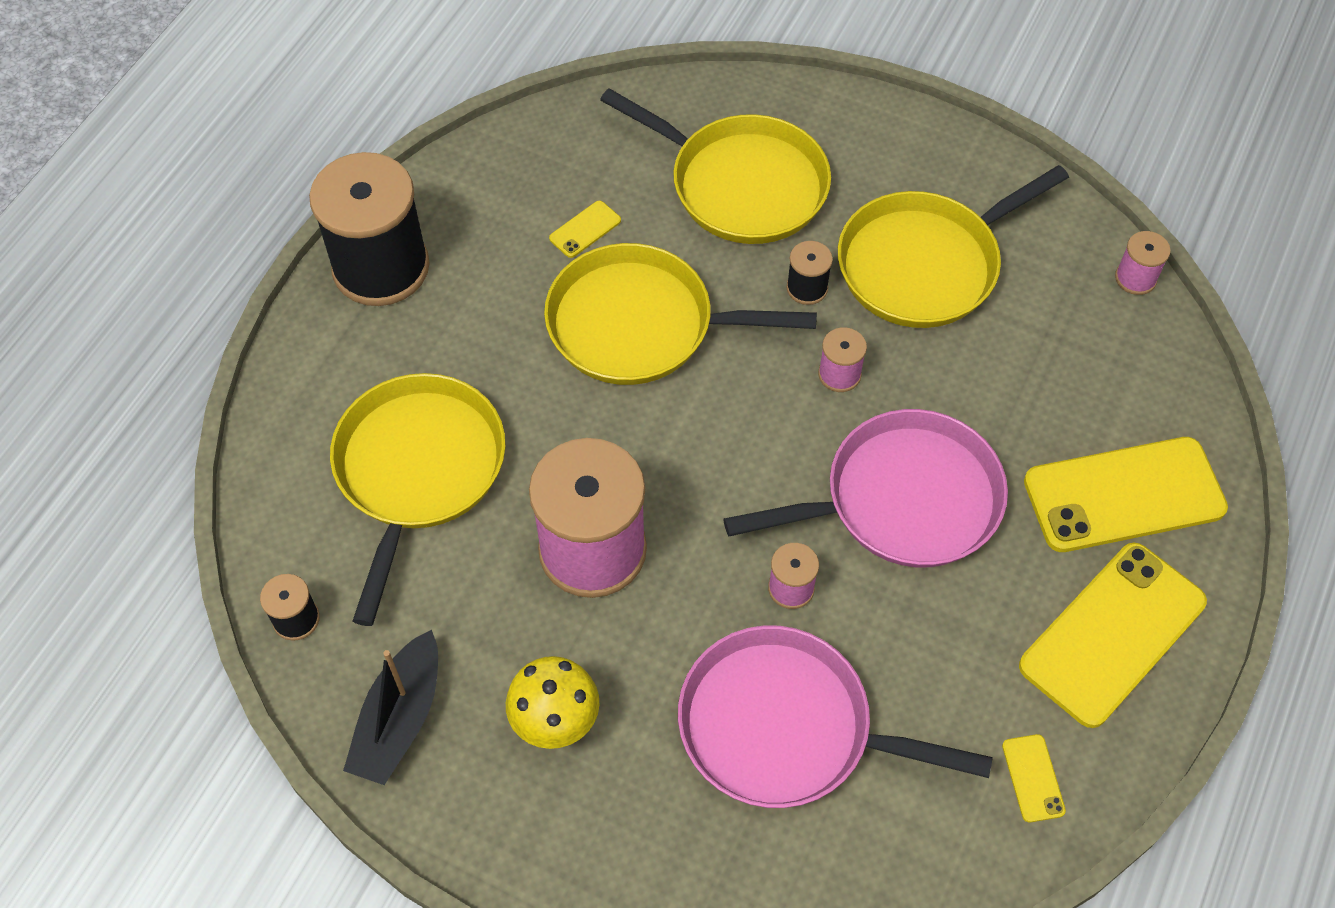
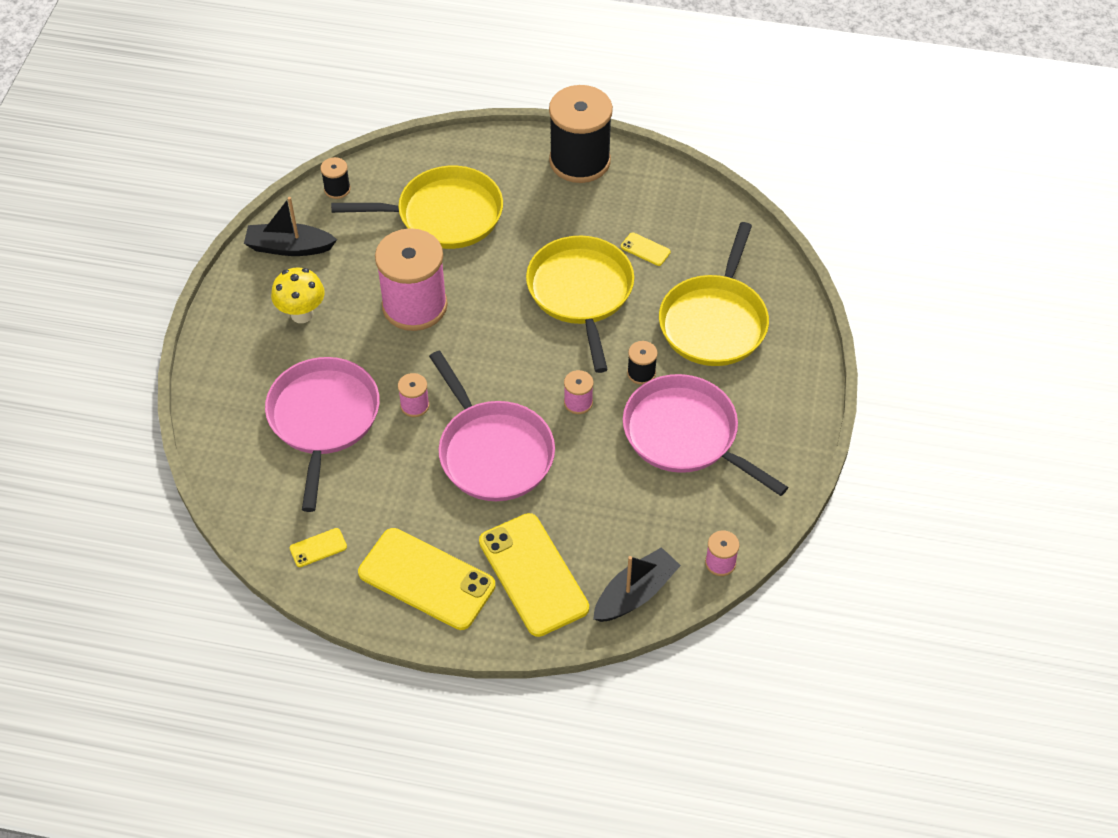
camera: 75 degrees right, 5 degrees down
yellow pan [838,165,1069,328] -> pink pan [623,374,788,496]
none -> black boat [593,547,681,622]

